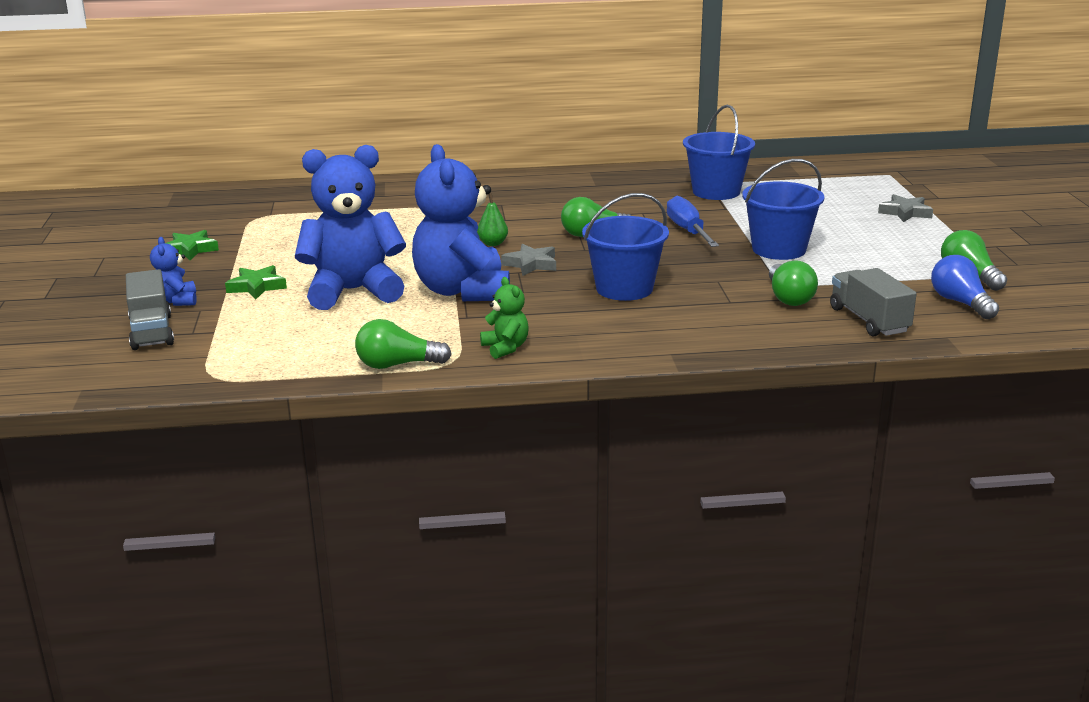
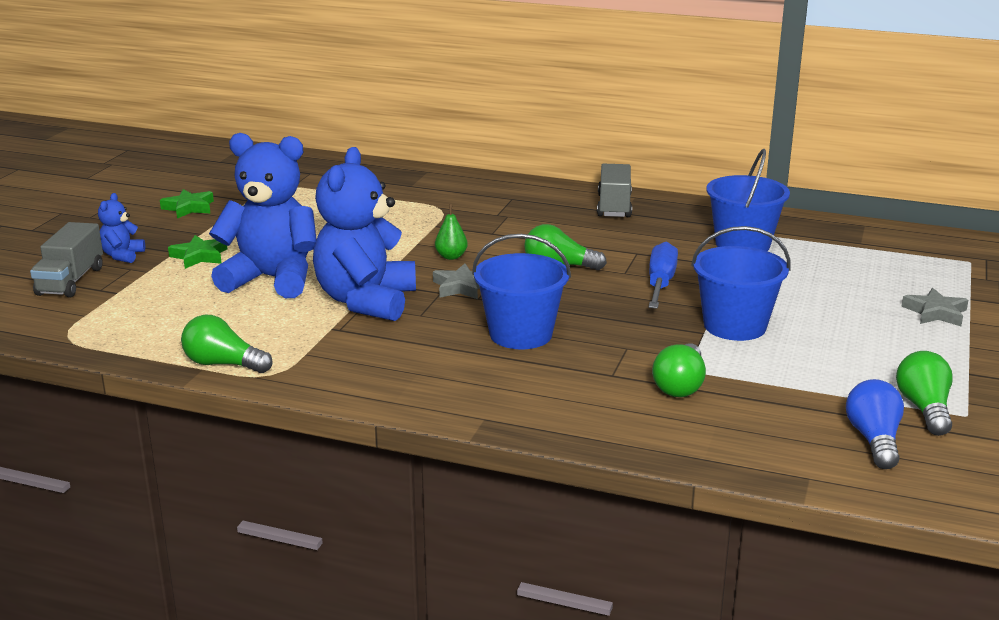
camera: 25 degrees right, 0 degrees up
green teddy bear [480,277,529,359] -> none
grey truck [830,268,917,336] -> grey truck moved to [597,164,632,217]

